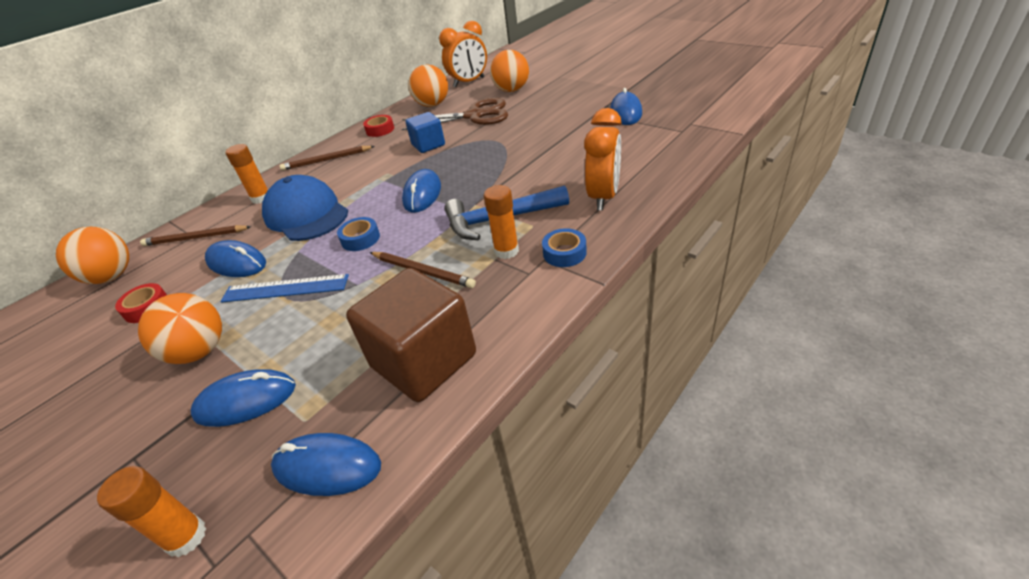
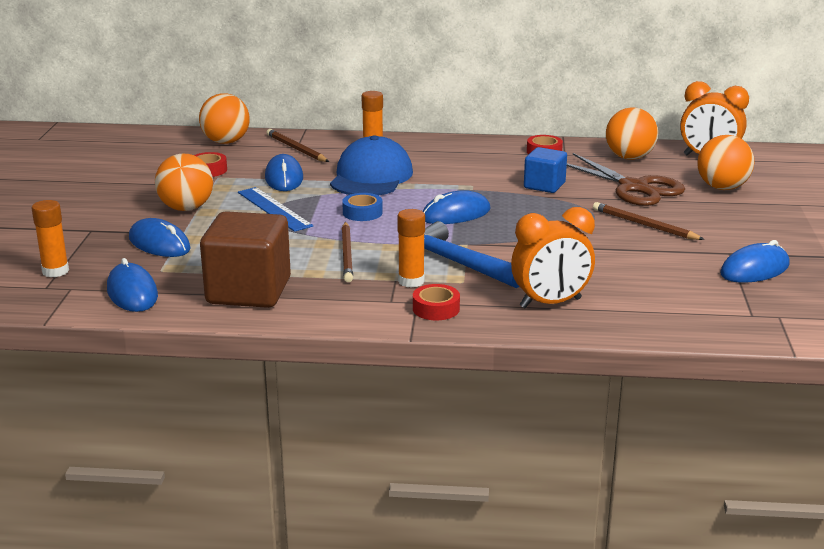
camera: 50 degrees right, 15 degrees down
brown pencil [280,146,375,171] -> brown pencil moved to [593,202,705,240]
blue tape [542,228,587,267] -> red tape [413,284,460,320]

